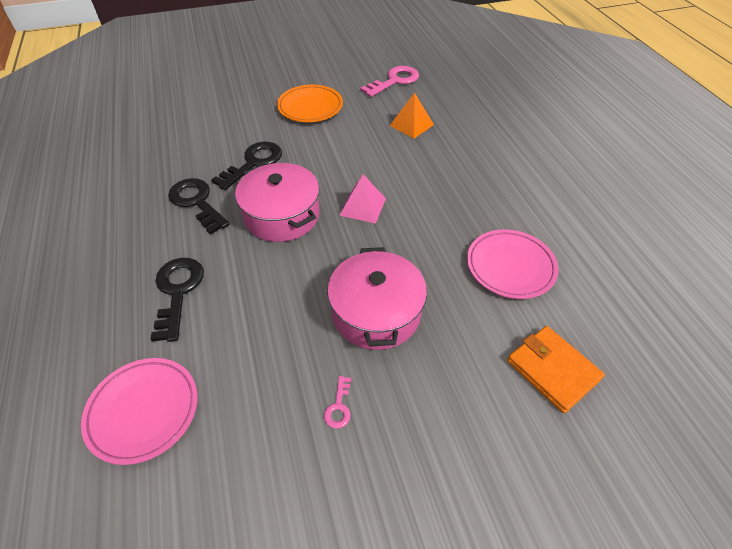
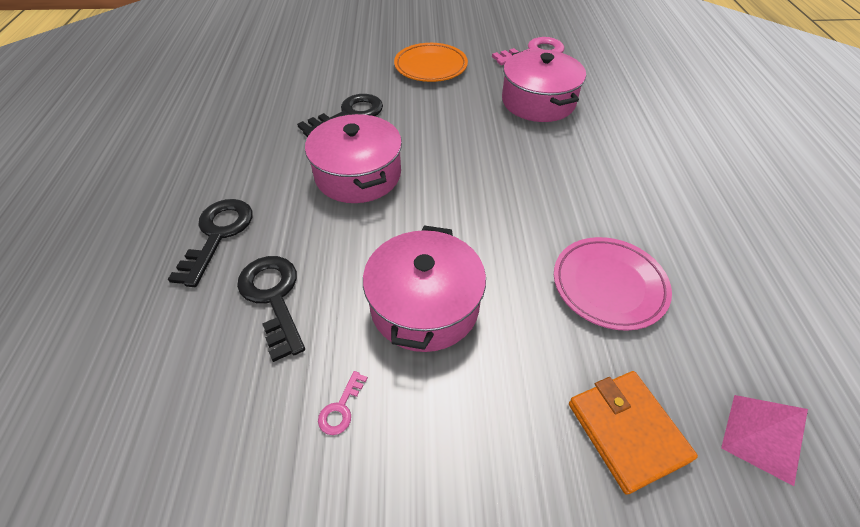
camera: 15 degrees right, 0 degrees up
pink plate [81,358,198,465] -> none
black key [168,178,230,235] -> black key moved to [237,256,305,362]
pink pyramid [339,174,386,224] -> pink pyramid moved to [721,395,808,486]
orange pyramid [390,93,434,138] -> pink pot [502,50,586,122]

